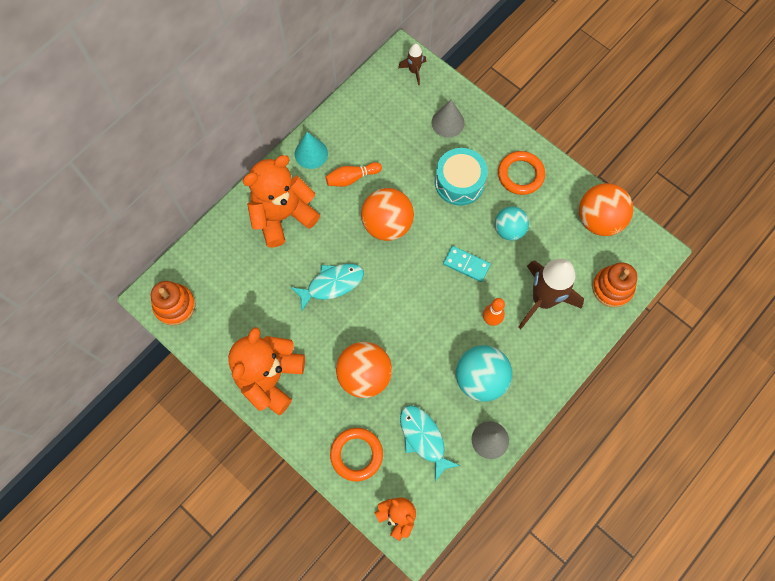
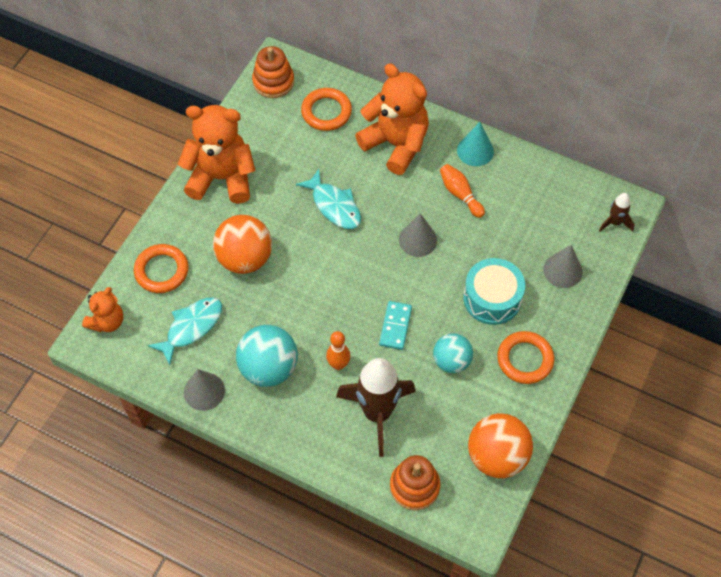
camera: 75 degrees right, 10 degrees down
orange ball [361,188,414,241] -> grey cone [399,213,437,257]
none -> orange ring [301,88,352,131]

